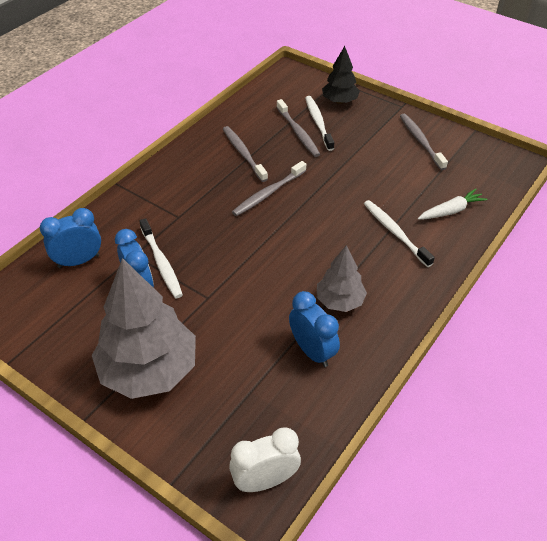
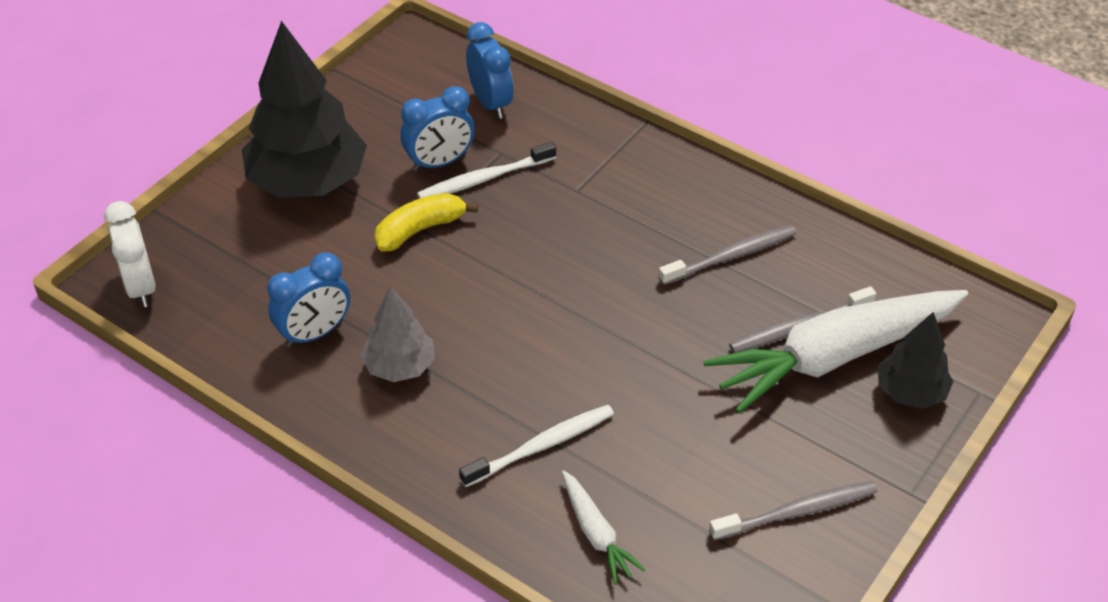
camera: 90 degrees right, 0 degrees up
grey tree [92,258,196,399] -> black tree [242,21,367,198]
grey toothbrush [232,161,306,216] -> none
white toothbrush [305,96,334,151] -> white carrot [703,290,968,413]
none -> yellow banana [374,193,478,252]

